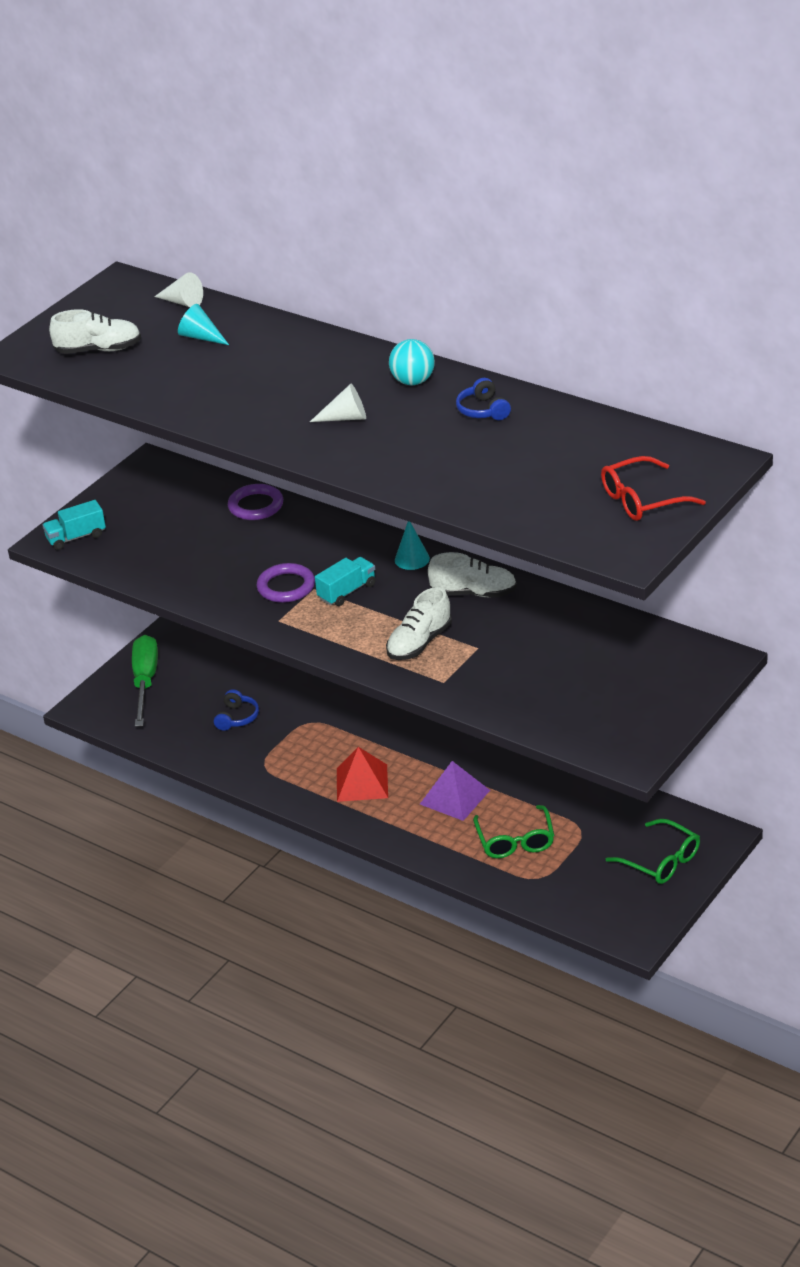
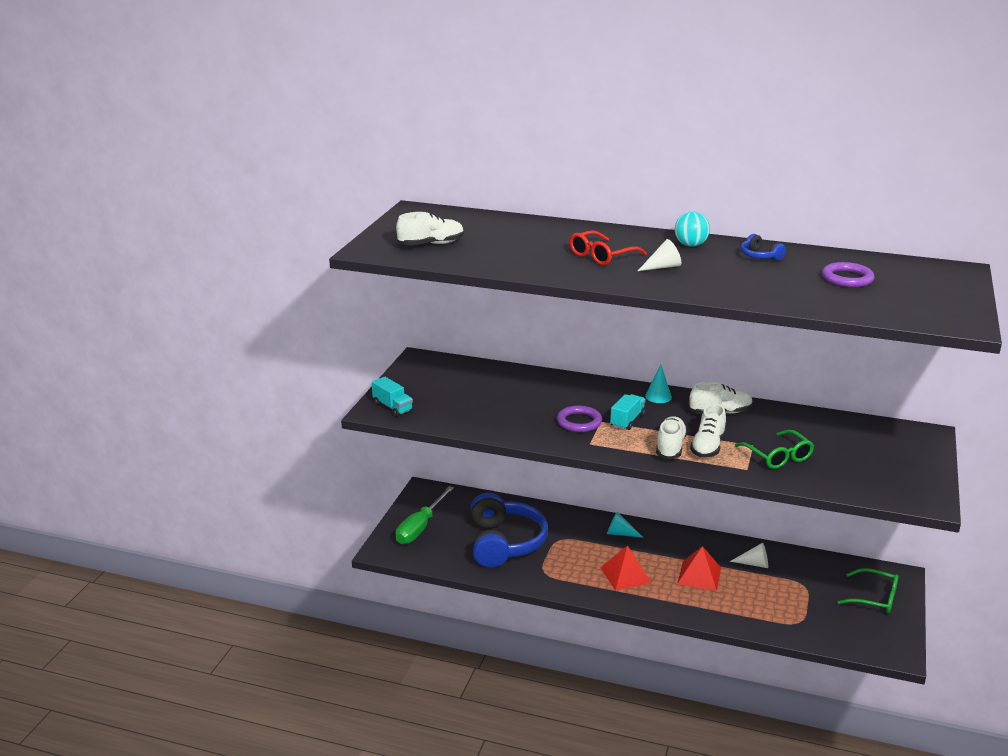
camera: 20 degrees left, 10 degrees down
turquoise truck [42,500,106,550] -> turquoise truck turned 90 degrees counterclockwise [372,377,413,417]
green screwdriver [132,635,158,727] -> green screwdriver turned 135 degrees counterclockwise [395,486,454,544]
white cone [154,272,203,307] -> white cone moved to [730,543,768,568]
turquoise cone [178,304,229,345] -> turquoise cone moved to [607,512,643,538]
blue headphones [214,689,259,731] -> blue headphones [471,493,548,568], size x2.47
purple ring [228,484,283,520] -> purple ring moved to [822,262,874,287]
purple pyramid [420,761,490,821] -> red pyramid [677,546,721,591]
green glasses [473,805,554,858] -> green glasses moved to [735,430,814,469]
red glasses [601,456,706,521] -> red glasses moved to [569,230,647,266]
none -> white shoe [656,416,687,459]

